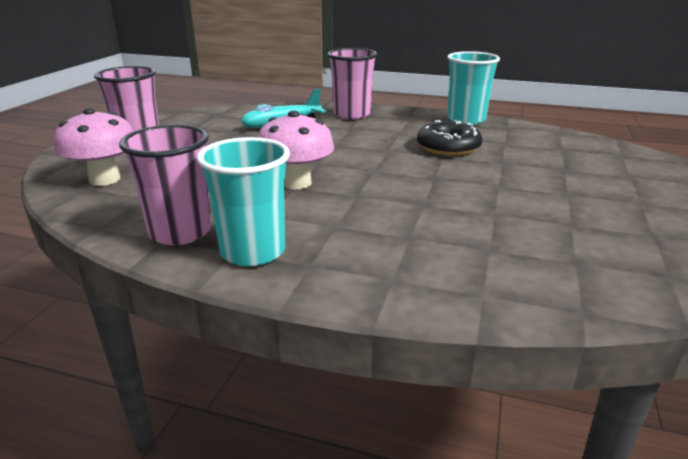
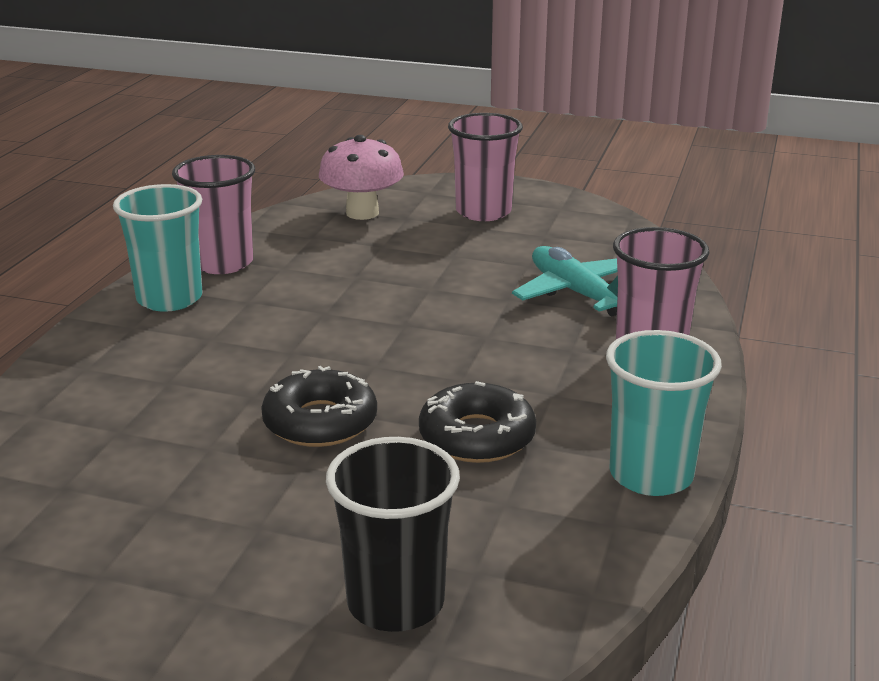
camera: 90 degrees right, 0 degrees up
pink mushroom [258,110,334,189] -> none
none -> black donut [261,366,377,447]
none -> black cup [326,437,460,632]

